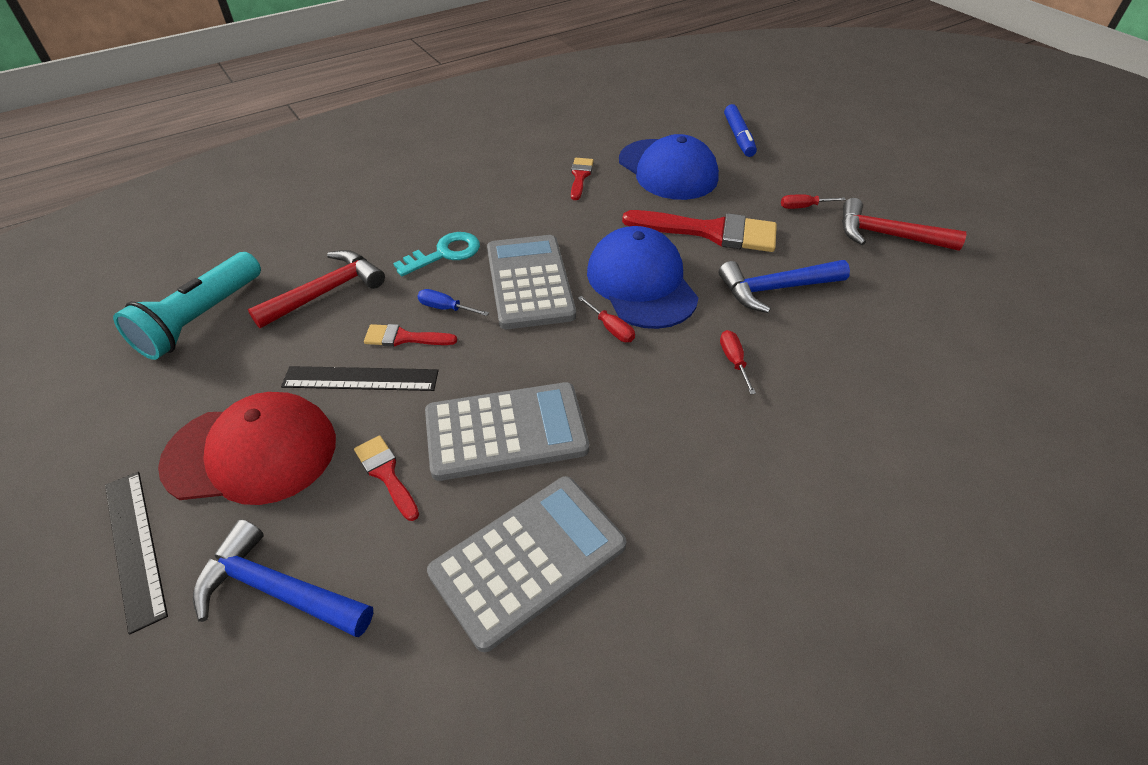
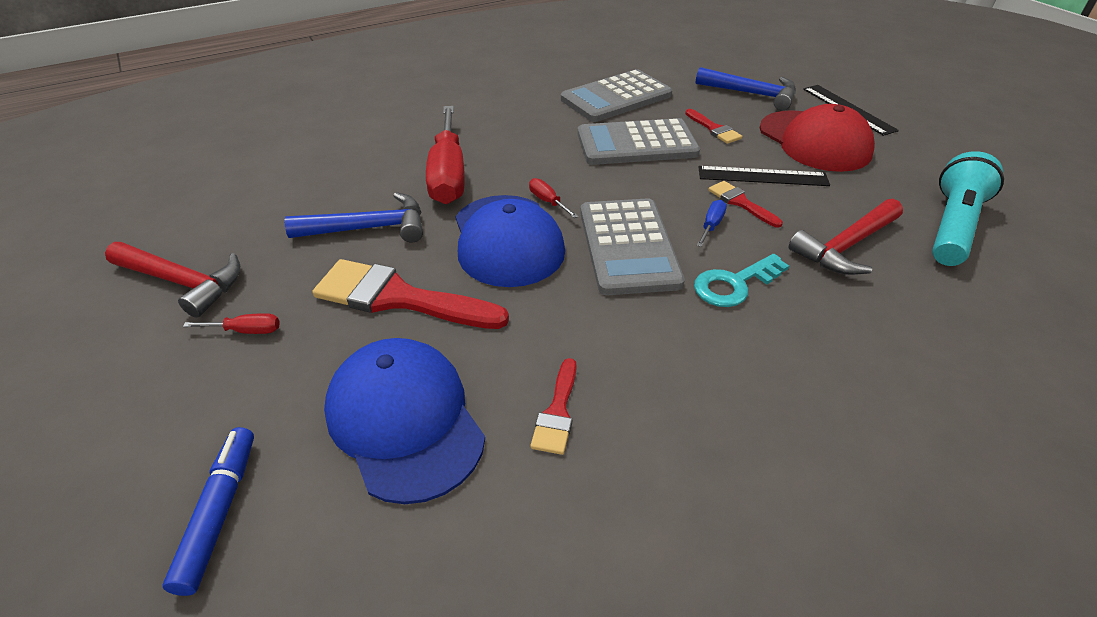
camera: 175 degrees left, 5 degrees down
red cap [158,392,336,505] -> red cap turned 120 degrees counterclockwise [759,104,875,172]
red brush [364,324,457,347] -> red brush turned 135 degrees counterclockwise [708,181,783,228]
blue screwdriver [417,289,489,316] -> blue screwdriver turned 90 degrees counterclockwise [697,200,727,247]
red screwdriver [720,330,756,394] -> red screwdriver [426,106,465,204], size x2.47

